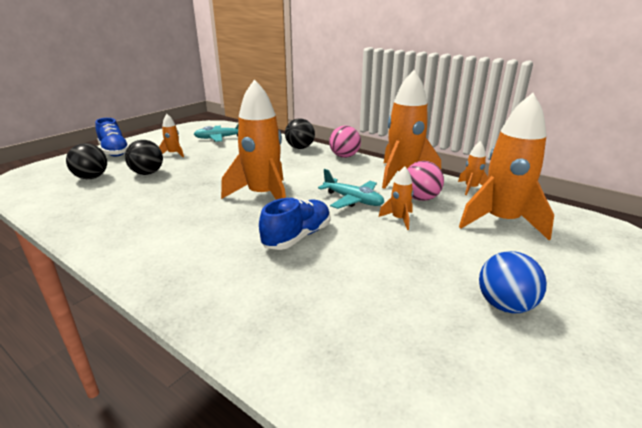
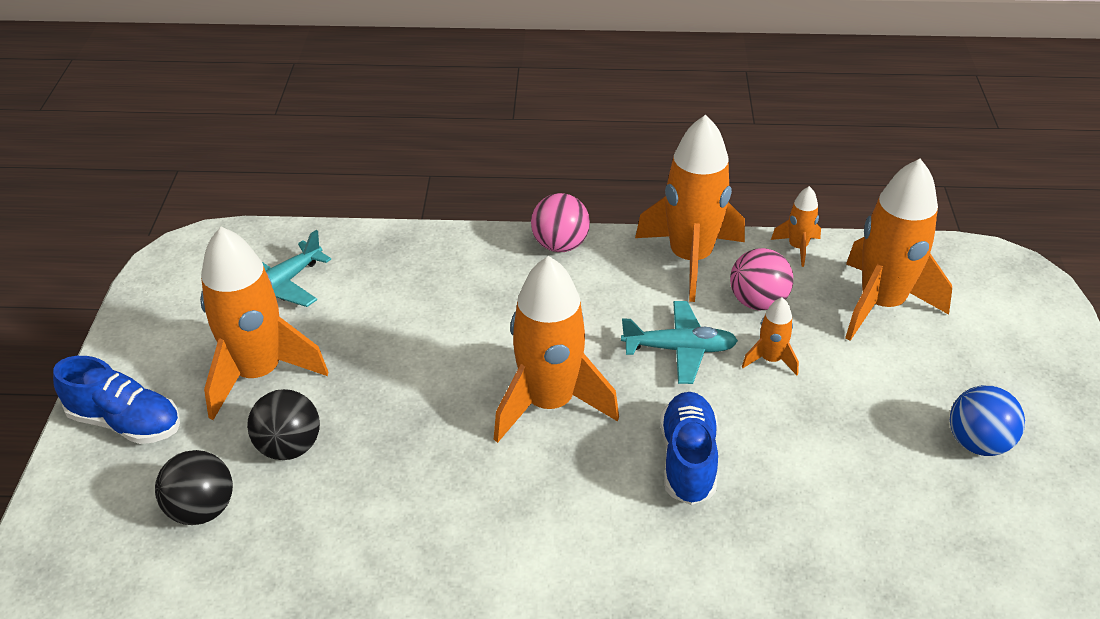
camera: 35 degrees left, 15 degrees up
orange rocket [159,114,184,157] -> orange rocket [200,227,328,420], size x2.19
black ball [285,118,315,149] -> none

